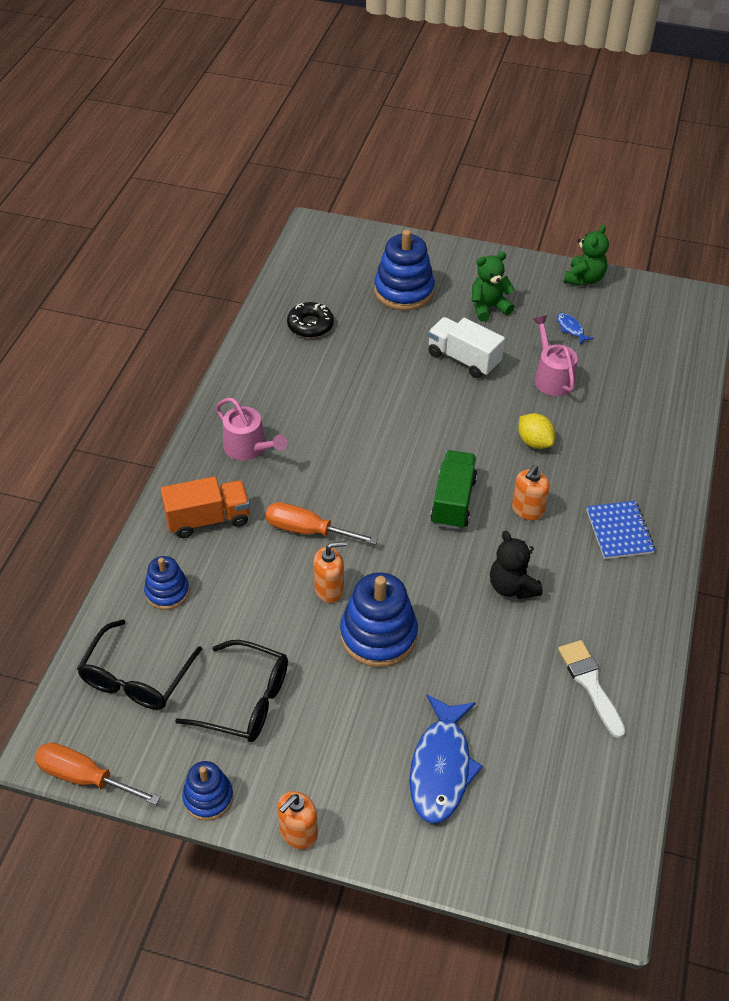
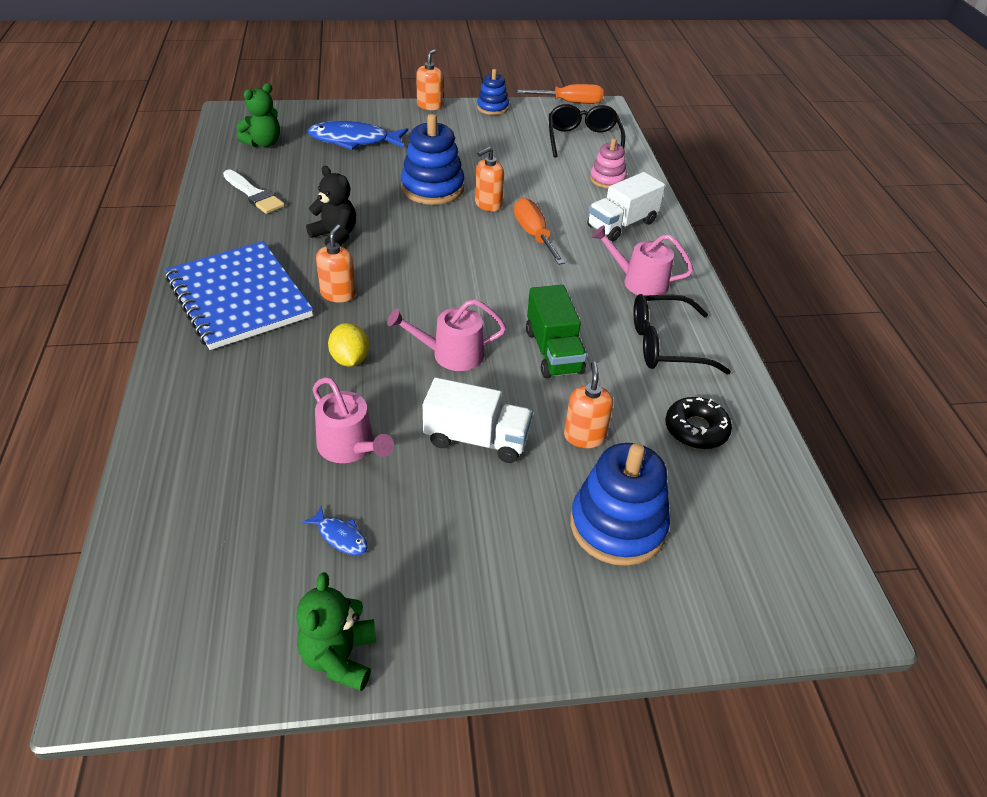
camera: 155 degrees right, 5 degrees down
blue stacking toy [144,556,189,610] -> pink stacking toy [590,138,627,188]
orange truck [161,476,250,538] -> white truck [587,172,665,241]
black glasses [175,640,288,742] -> black glasses moved to [633,294,731,375]
orange screwdriver [265,502,378,545] -> orange screwdriver turned 105 degrees counterclockwise [514,198,565,265]
blue fish [410,695,483,824] -> blue fish turned 75 degrees counterclockwise [307,121,408,150]
green truck [430,450,477,530] -> green truck moved to [526,285,587,378]
green teddy bear [472,252,515,321] -> green teddy bear moved to [236,83,280,147]
yellow lemon [518,413,555,449] -> yellow lemon turned 45 degrees clockwise [328,323,369,367]
blue notebook [586,501,655,559] -> blue notebook [165,241,313,350], size x1.92
none -> pink watering can [387,299,506,371]
none -> orange soap dispenser [564,362,613,448]

